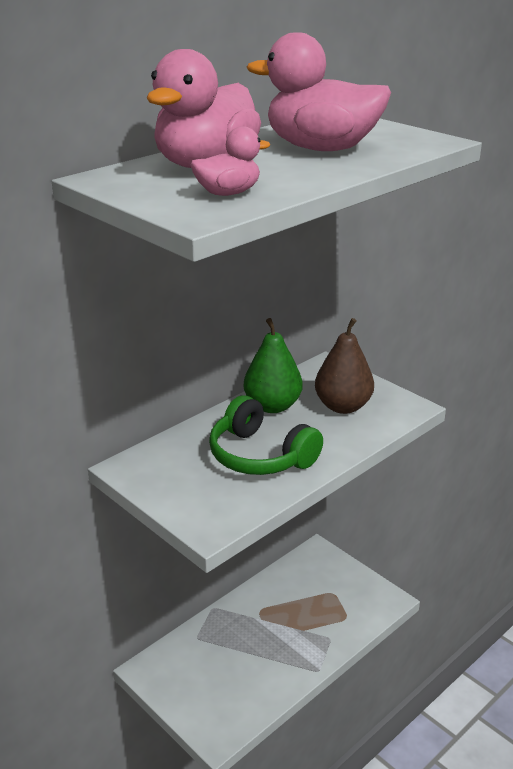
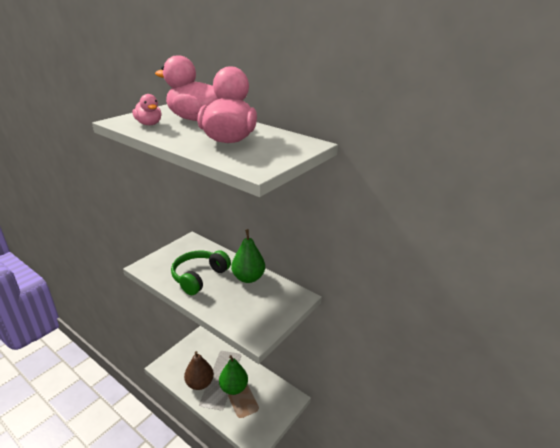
camera: 80 degrees right, 0 degrees up
brown pear [315,318,374,414] -> brown pear moved to [184,351,214,390]
none -> green pear [219,355,248,395]

